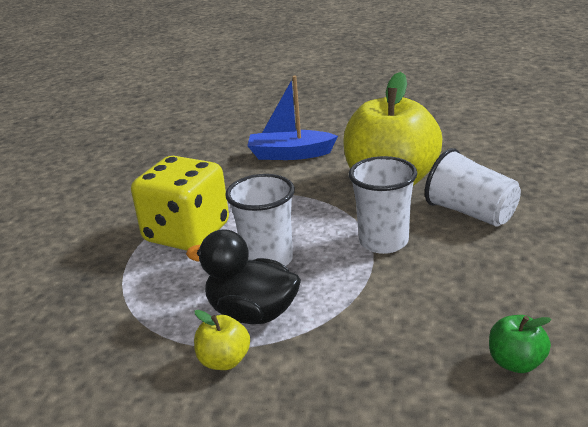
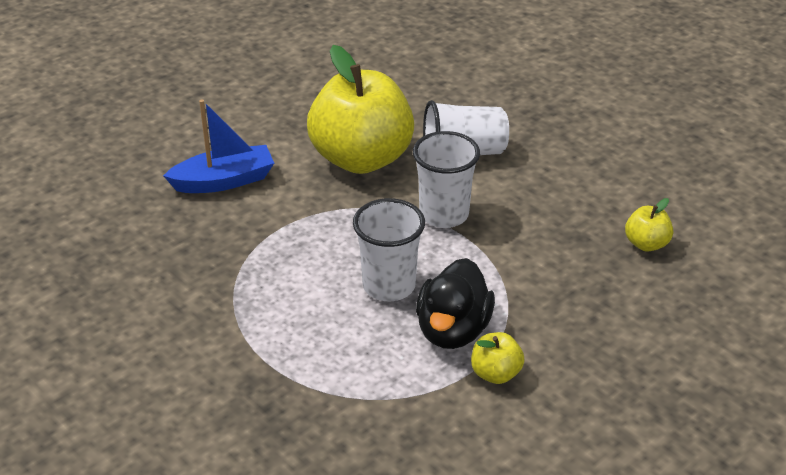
camera: 55 degrees left, 10 degrees up
yellow dice [131,156,229,251] -> none
black duck [186,229,301,324] -> black duck turned 45 degrees counterclockwise [416,258,495,349]
blue boat [247,76,338,160] -> blue boat turned 150 degrees counterclockwise [163,99,274,193]
green apple [489,315,552,373] -> yellow apple [625,198,673,252]

